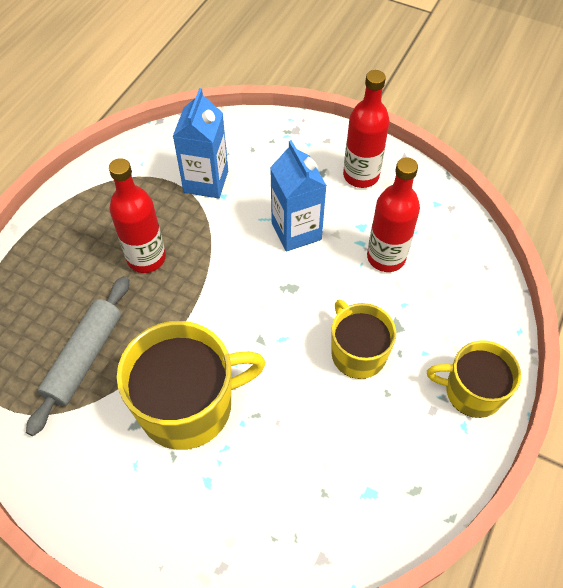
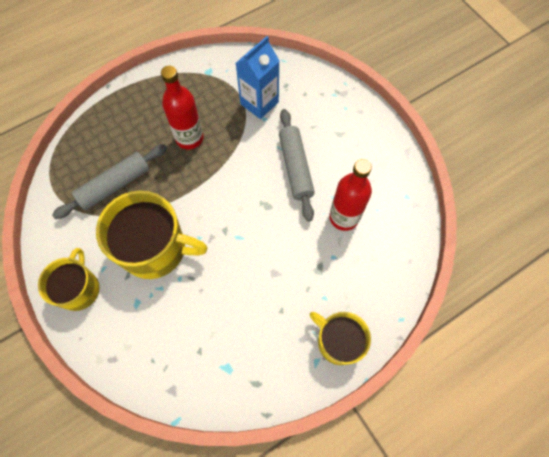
camera: 30 degrees right, 10 degrees up
blue carton [270,140,327,252] -> grey rolling pin [279,109,315,222]
yellow mug [331,300,396,379] -> yellow mug moved to [38,248,99,311]
red bottle [343,70,390,188] -> none

